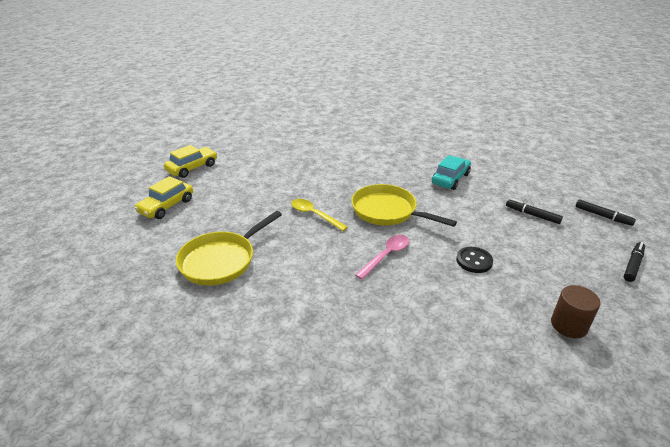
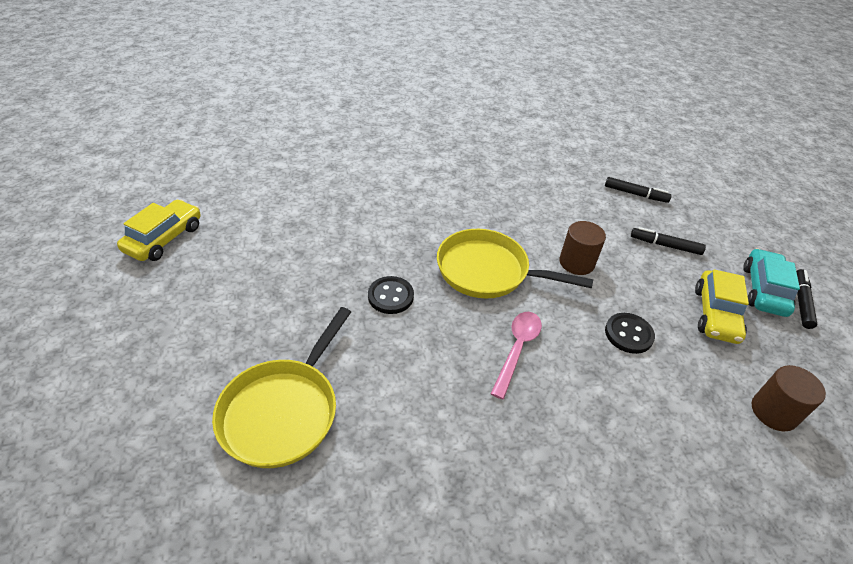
camera: 20 degrees left, 10 degrees up
yellow car [134,176,193,219] -> yellow car moved to [695,269,749,344]
yellow spoon [291,199,348,231] -> black button [368,276,414,314]
turquoise car [432,155,471,190] -> turquoise car moved to [744,248,800,317]
black marker [576,199,636,226] -> black marker moved to [605,177,672,203]
none -> brown cylinder [559,221,606,275]

